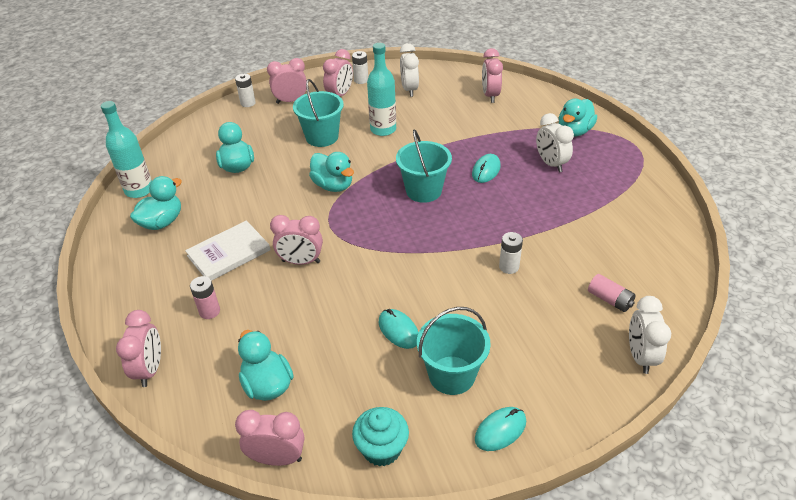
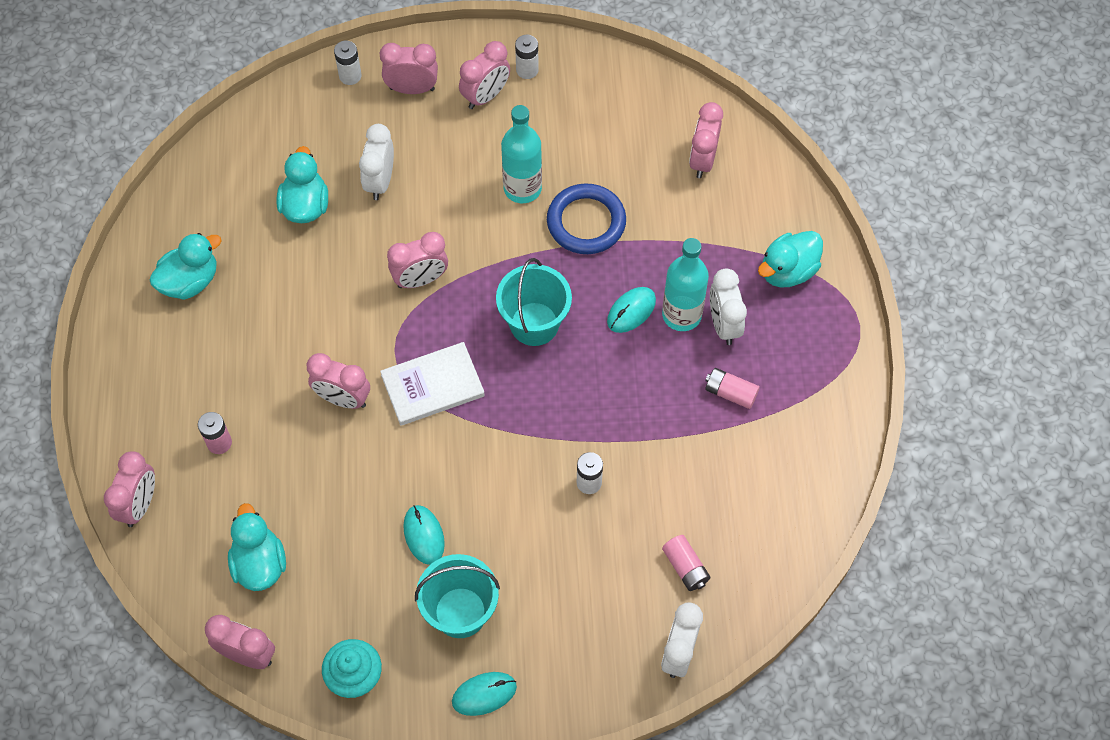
camera: 15 degrees right, 20 degrees up
turquoise bottle [101,101,152,198] -> turquoise bottle moved to [662,238,709,331]
white book [185,221,270,281] -> white book moved to [380,342,485,426]
turquoise bucket [293,79,344,147] -> none
turquoise duck [309,152,354,192] -> pink clock [387,232,448,288]
white clock [400,43,419,97] -> white clock moved to [359,124,394,200]
none -> blue ring [547,183,626,254]
none -> pink battery [705,368,760,409]

